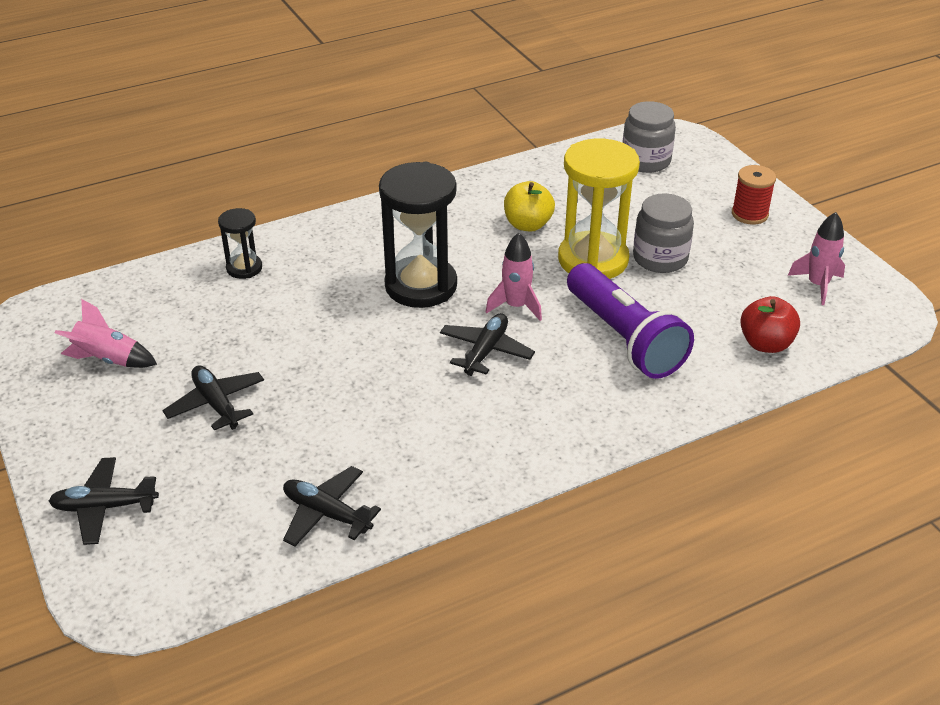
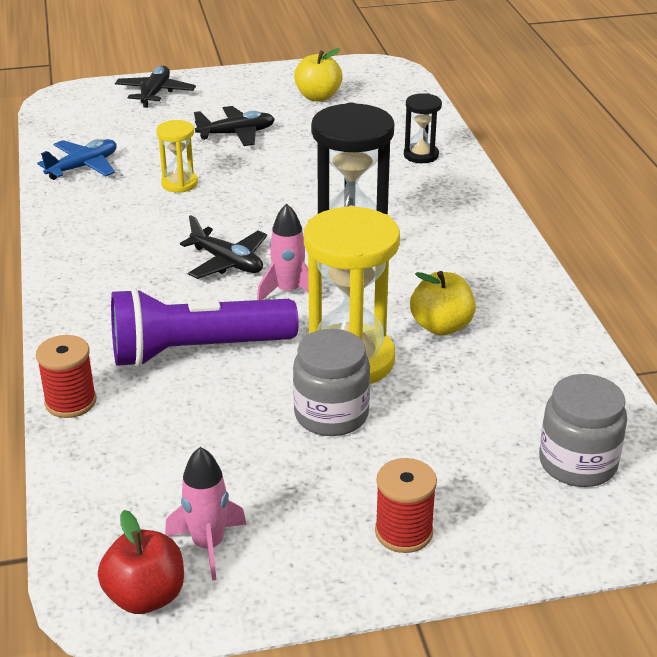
camera: 105 degrees right, 5 degrees down
pink rocket [55,299,157,368] -> yellow apple [294,48,343,101]
black plane [283,466,381,547] -> blue plane [37,139,117,180]
red apple [740,296,800,353] -> red apple moved to [98,510,184,614]
none -> red spool [36,335,96,418]
none -> yellow hourglass [156,120,198,193]

